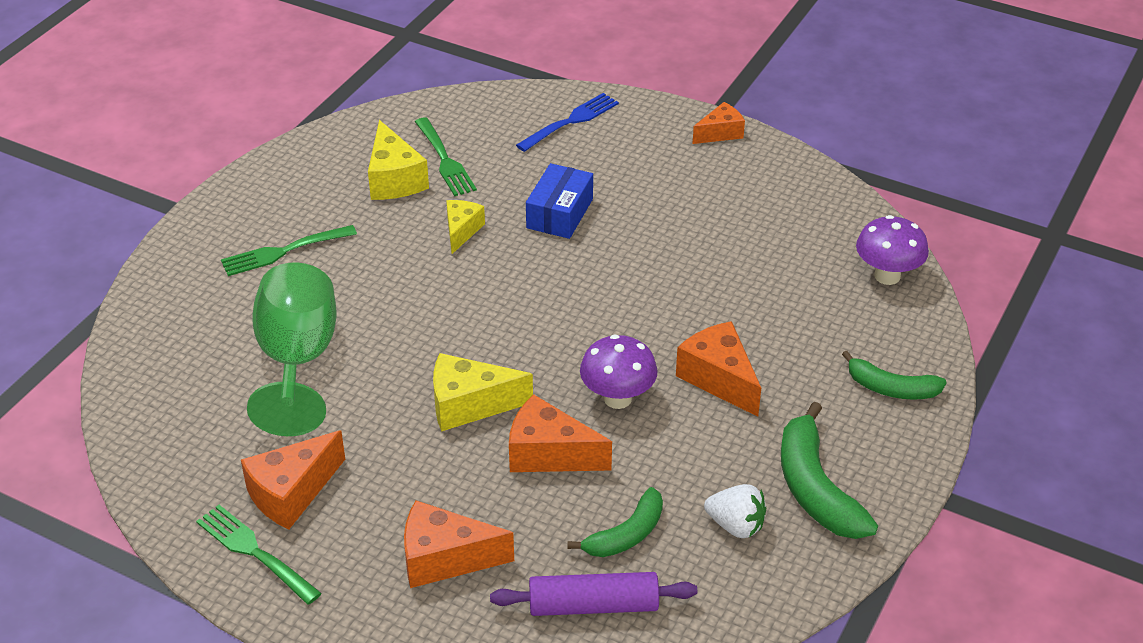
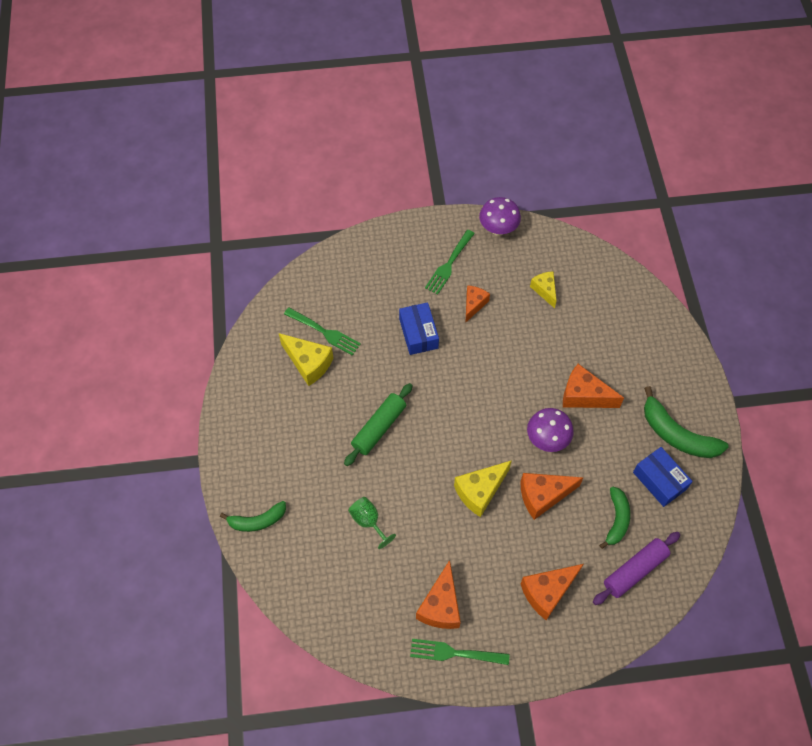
camera: 35 degrees left, 20 degrees up
green fork [221,225,357,276] -> green fork moved to [425,230,475,295]
green goblet [247,262,337,436] -> green goblet [348,497,396,549], size x0.47
yellow cheese [446,200,485,254] -> yellow cheese moved to [530,271,557,308]
blue fork [516,93,619,152] -> none
orange cheese [693,102,745,144] -> orange cheese moved to [465,285,490,323]
white strawberry [704,484,766,538] -> blue box [633,447,693,507]
green banana [842,351,947,400] -> green banana moved to [220,501,286,532]
purple mushroom [856,215,929,285] -> purple mushroom moved to [479,197,521,236]
none -> green rolling pin [344,383,413,466]

